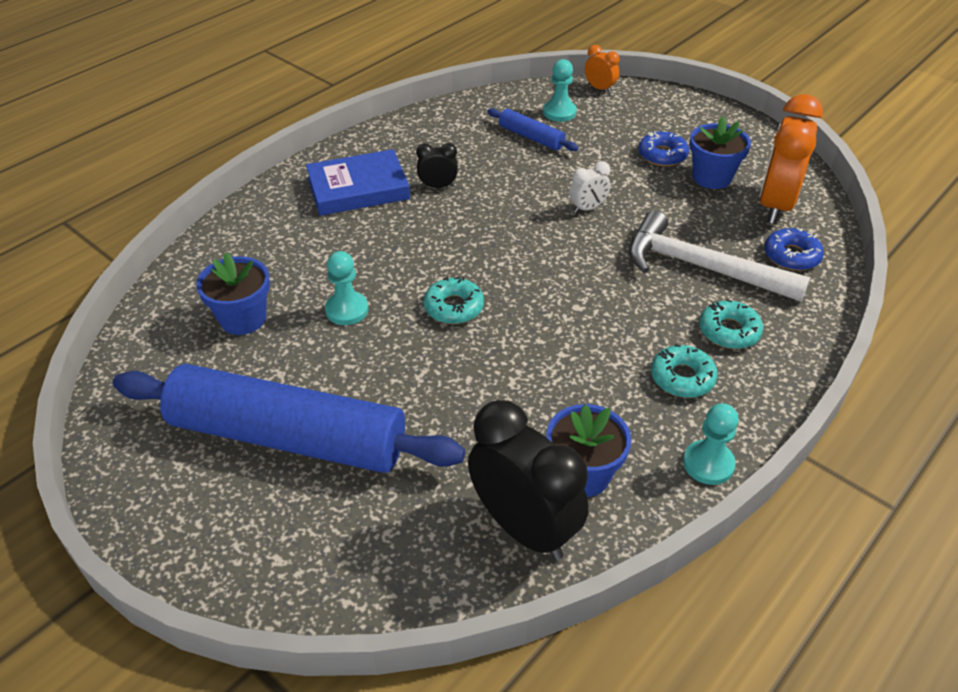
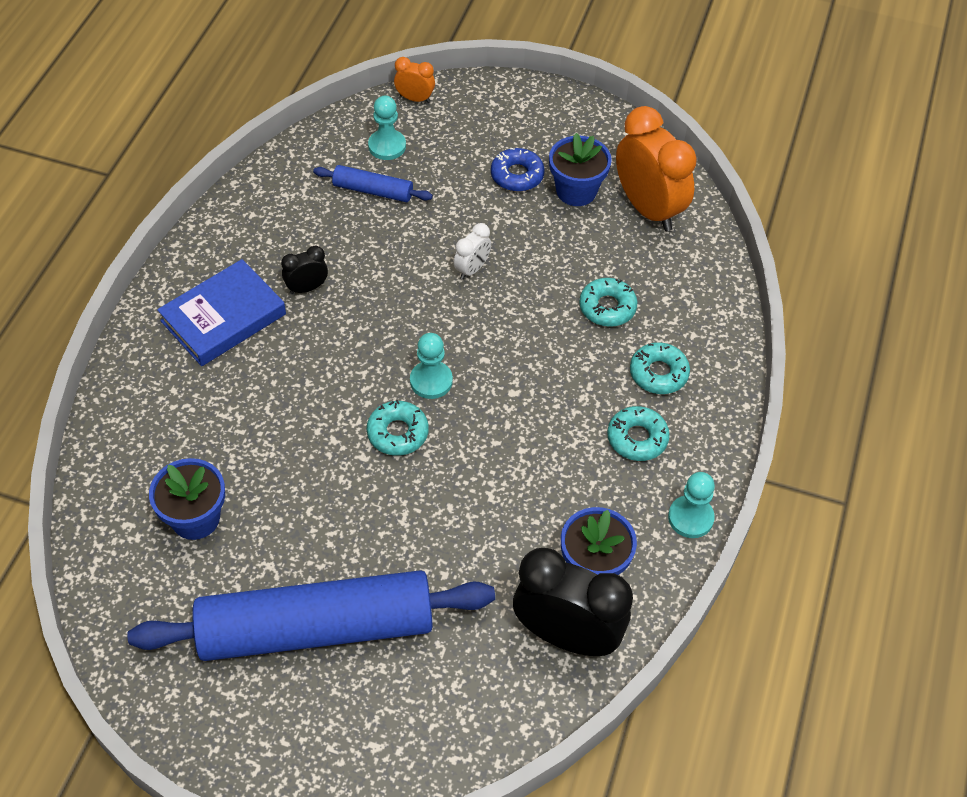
camera: 25 degrees left, 10 degrees up
turquoise pawn [325,251,369,325] -> turquoise pawn moved to [410,333,453,399]
white hammer [629,210,811,302] -> turquoise donut [579,278,637,327]
orange clock [759,94,823,224] -> orange clock turned 150 degrees clockwise [616,106,697,231]
blue donut [764,228,824,271] -> none

